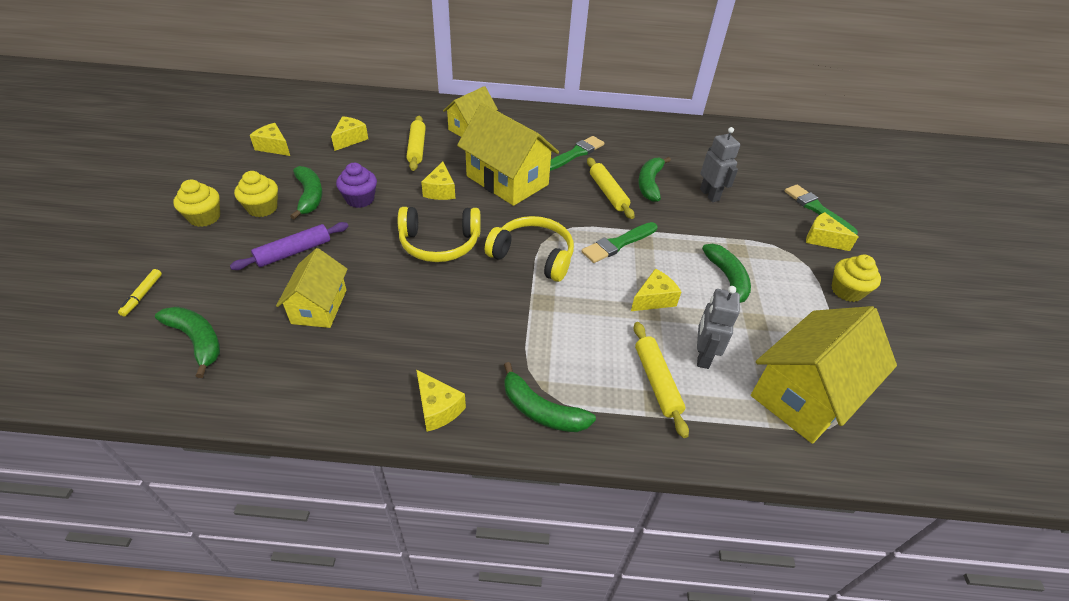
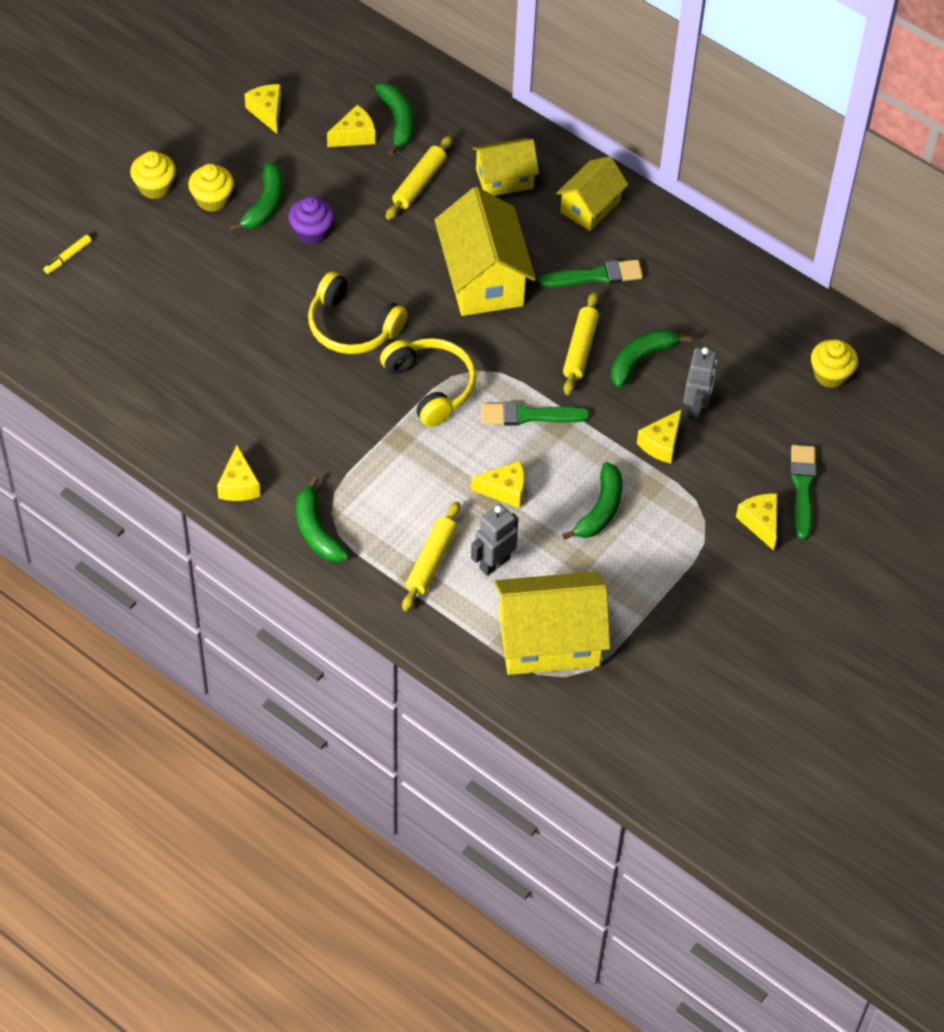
camera: 35 degrees right, 10 degrees up
green banana [155,306,220,378] -> green banana moved to [375,83,414,155]
purple rolling pin [230,222,349,270] -> none
yellow house [276,248,348,328] -> yellow house moved to [556,156,629,231]
yellow cheese [421,161,455,200] -> yellow cheese moved to [637,409,682,463]
yellow cupcake [831,255,881,302] -> yellow cupcake moved to [811,339,858,388]

